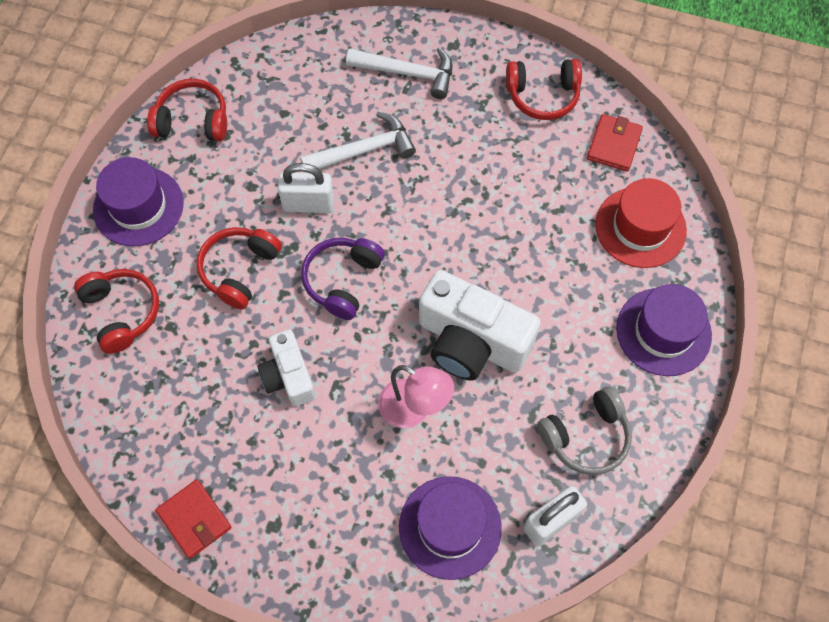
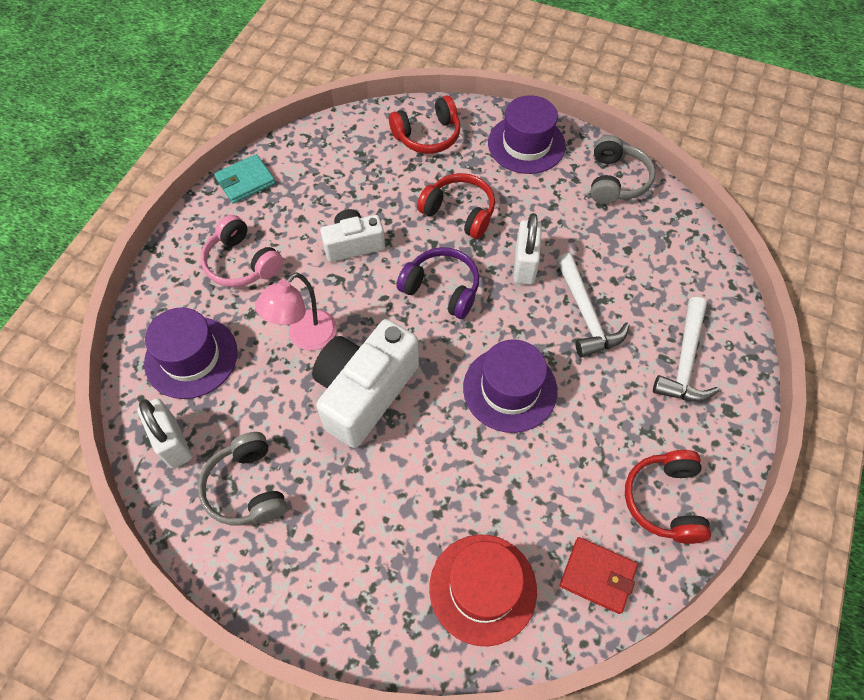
camera: 95 degrees right, 5 degrees down
red headphones [147,79,227,141] -> grey headphones [590,135,656,204]
red wallet [155,479,232,559] -> turquoise wallet [214,154,275,204]
purple hat [616,284,712,376] -> purple hat moved to [463,339,557,433]
none -> pink headphones [201,215,283,287]

